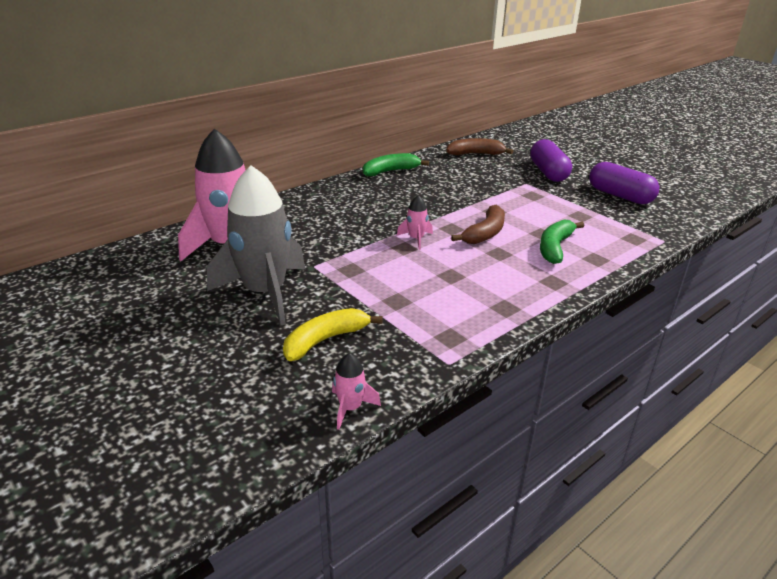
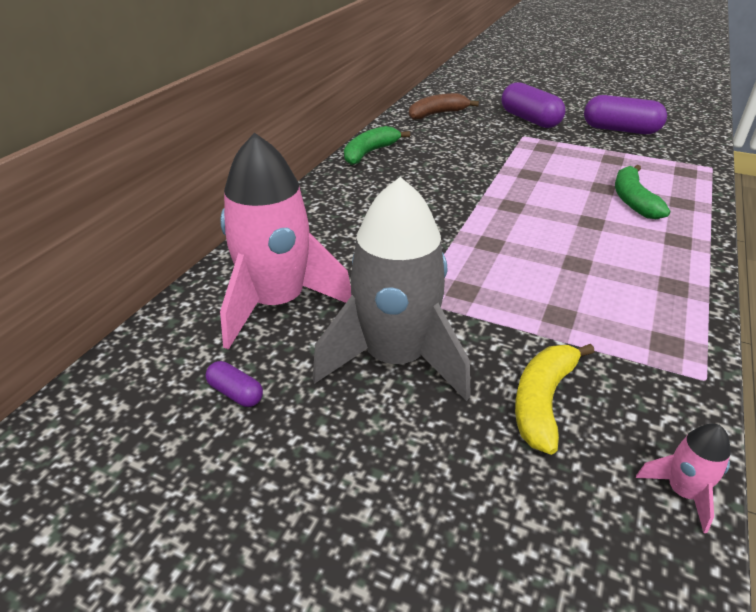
camera: 25 degrees left, 5 degrees up
pink rocket [397,195,433,250] -> none
brown banana [451,205,505,244] -> none
none -> purple capsule [206,361,263,407]

